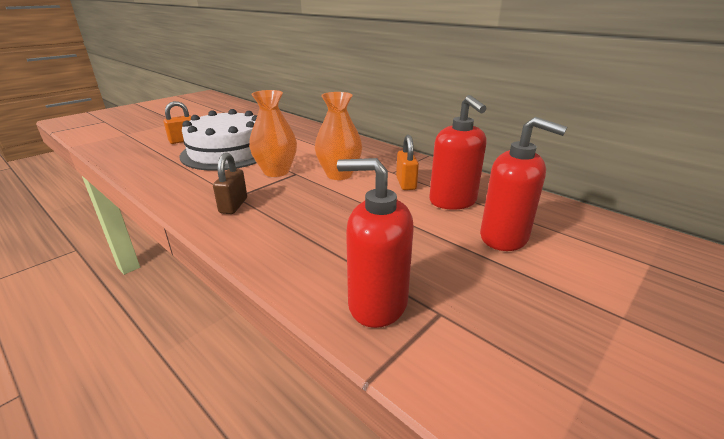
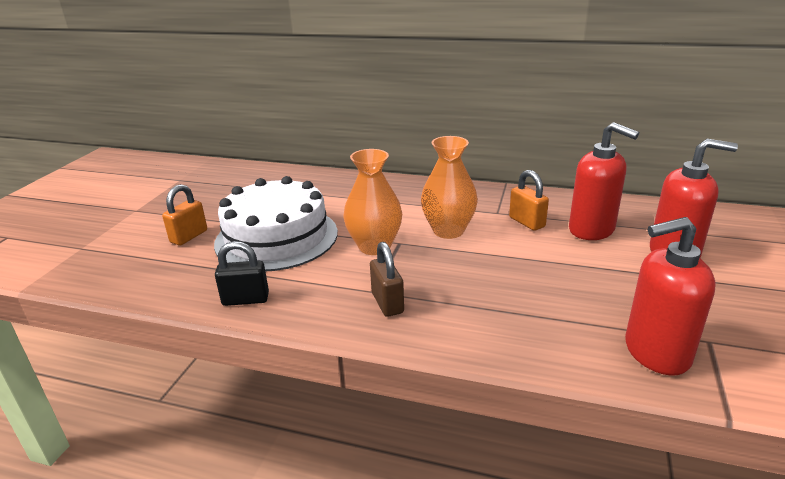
camera: 25 degrees left, 0 degrees up
none -> black padlock [215,241,269,306]

